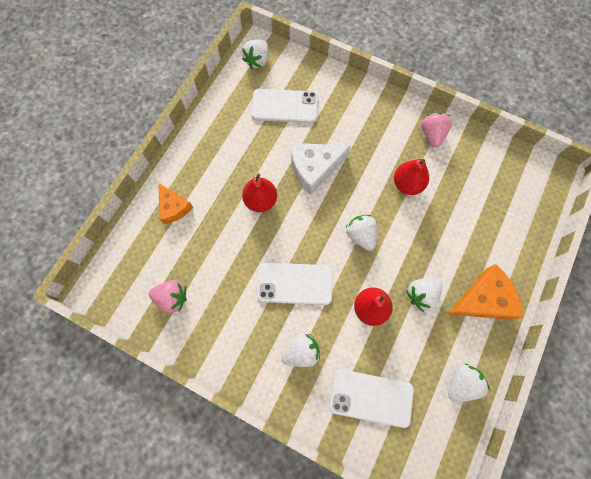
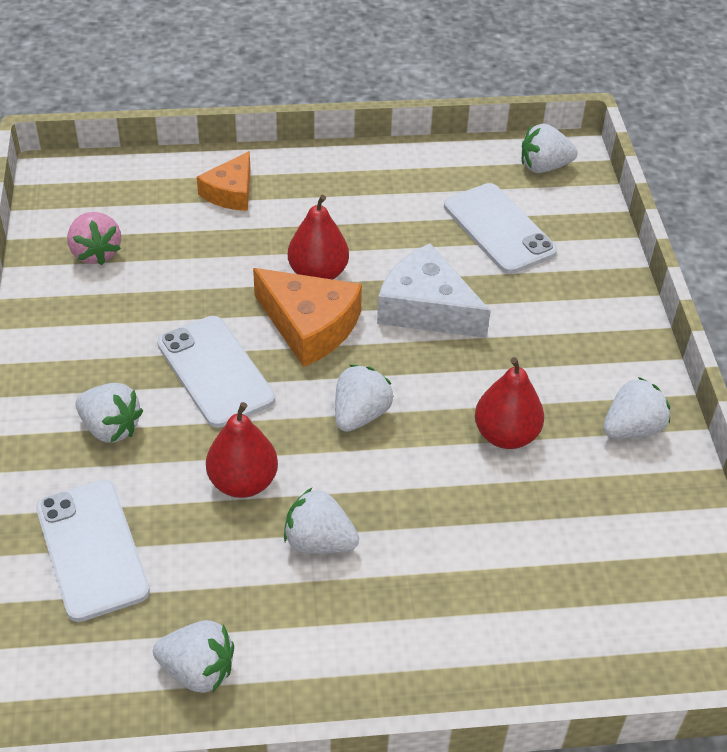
camera: 55 degrees right, 25 degrees down
pink strawberry [421,112,452,147] -> white strawberry [603,377,670,439]
orange cheese [448,264,524,320] -> orange cheese moved to [253,268,362,367]

